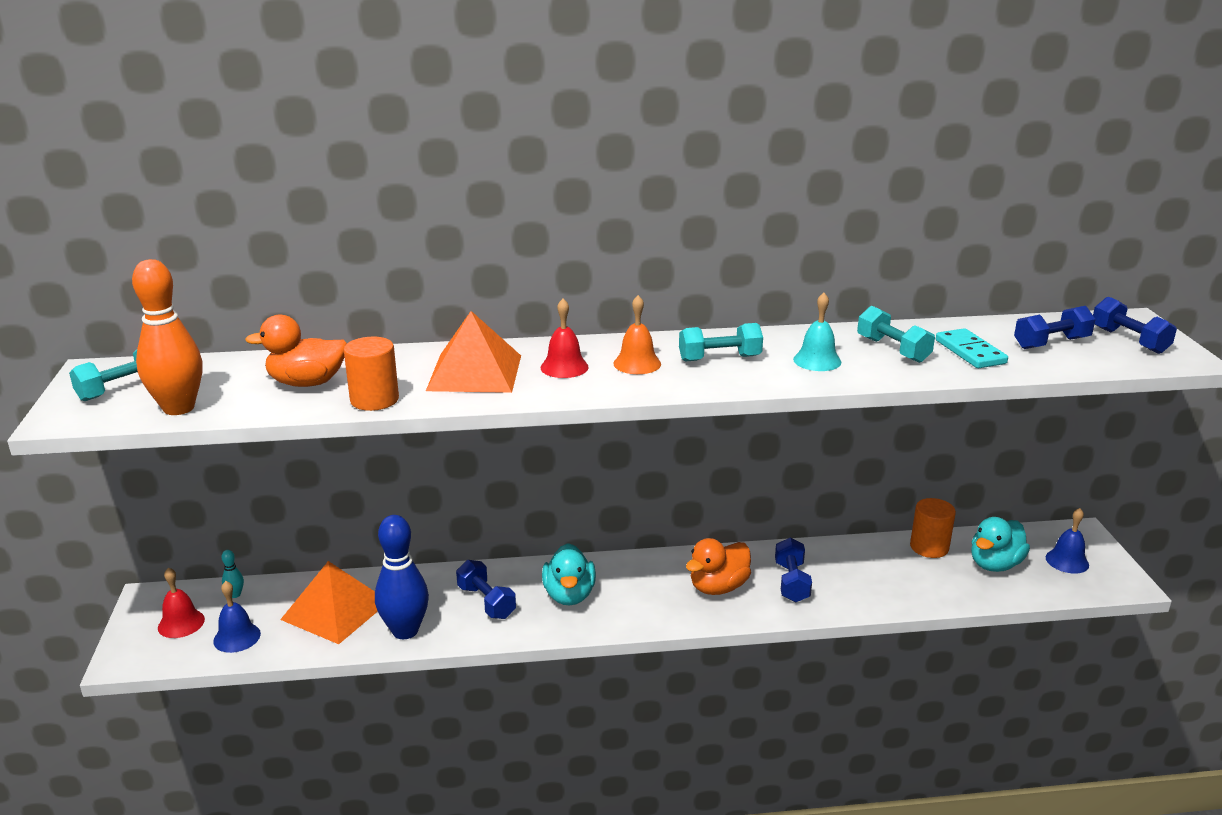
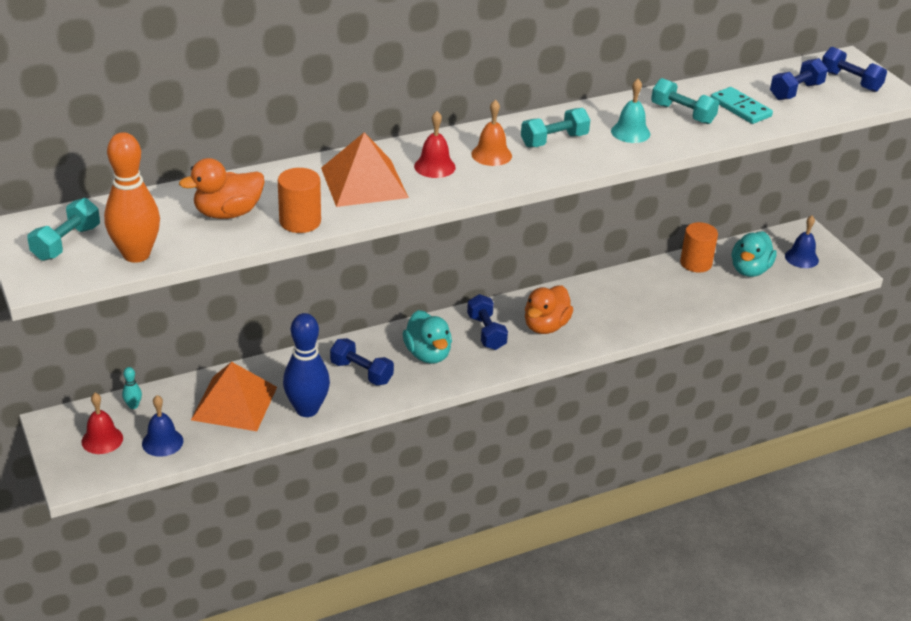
camera: 20 degrees left, 10 degrees up
blue dumbbell [775,537,812,602] -> blue dumbbell moved to [467,294,508,350]

